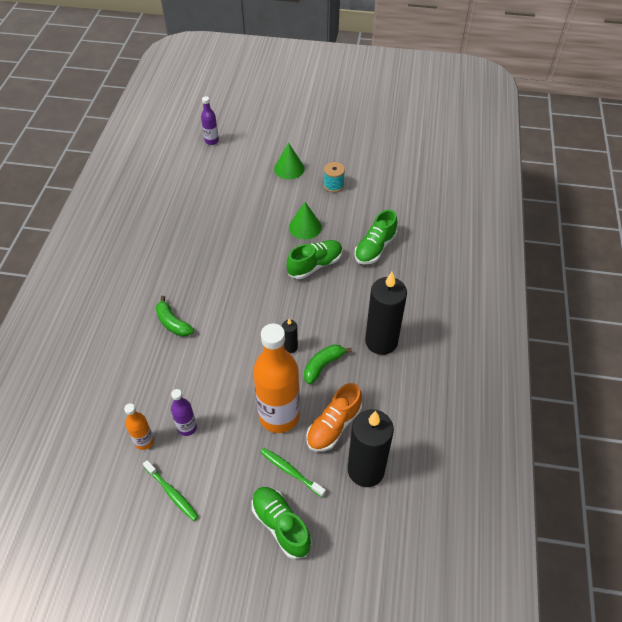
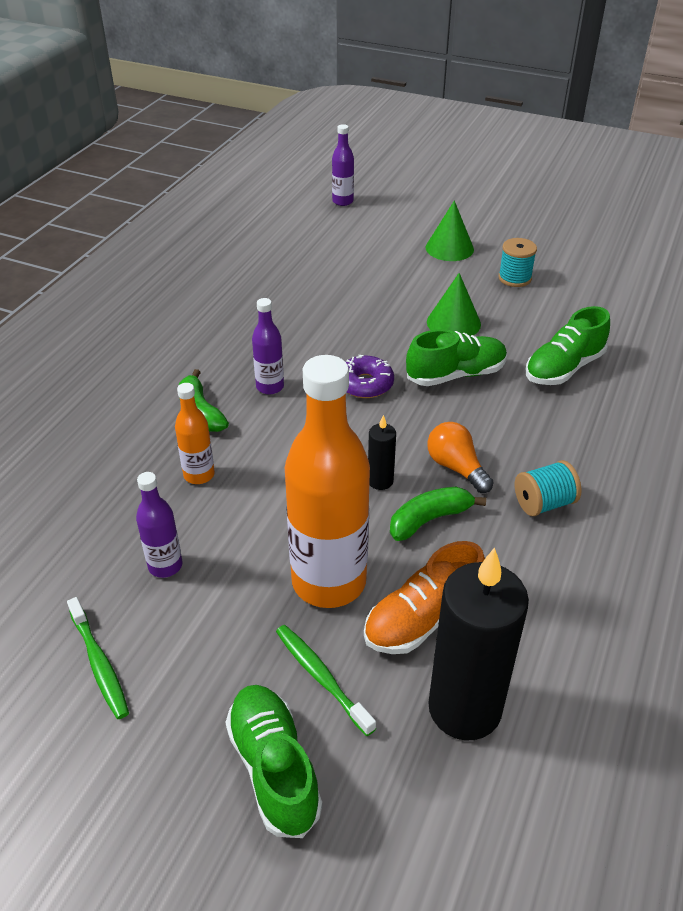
camera: 15 degrees right, 10 degrees down
orange bottle [124,403,154,450] -> orange bottle moved to [175,383,215,484]
black candle [365,272,407,355] -> turquoise spool [515,460,582,516]
none -> purple bottle [252,298,284,395]
none -> purple donut [345,355,394,398]
none -> orange light bulb [427,422,494,493]

